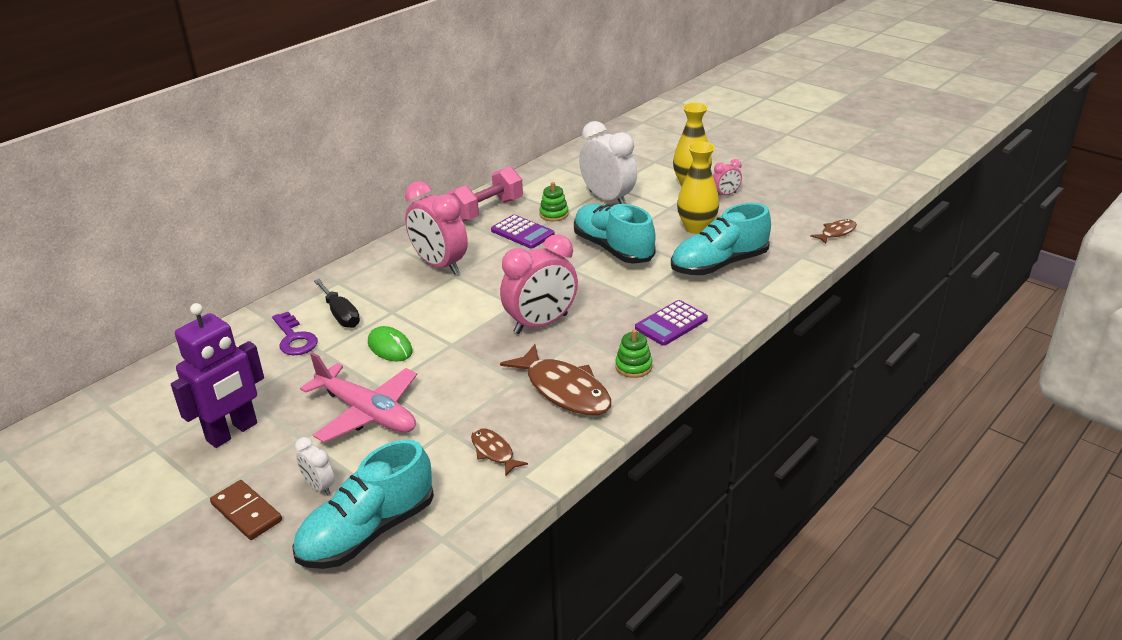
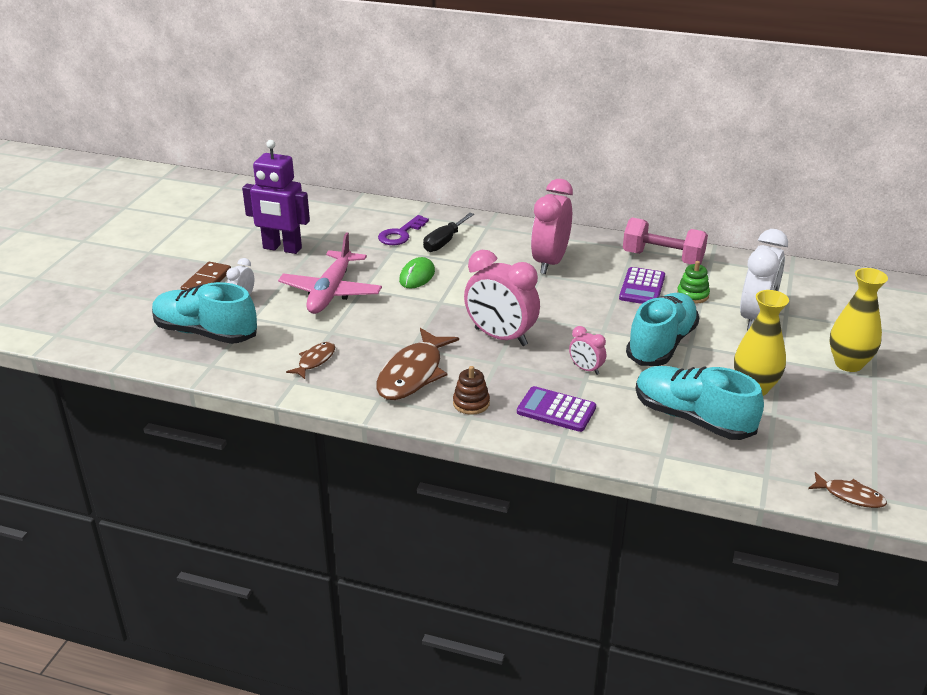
camera: 65 degrees right, 0 degrees up
green stacking toy [615,329,652,378] -> brown stacking toy [453,366,490,415]
pink clock [713,159,742,196] -> pink clock moved to [569,326,606,375]

